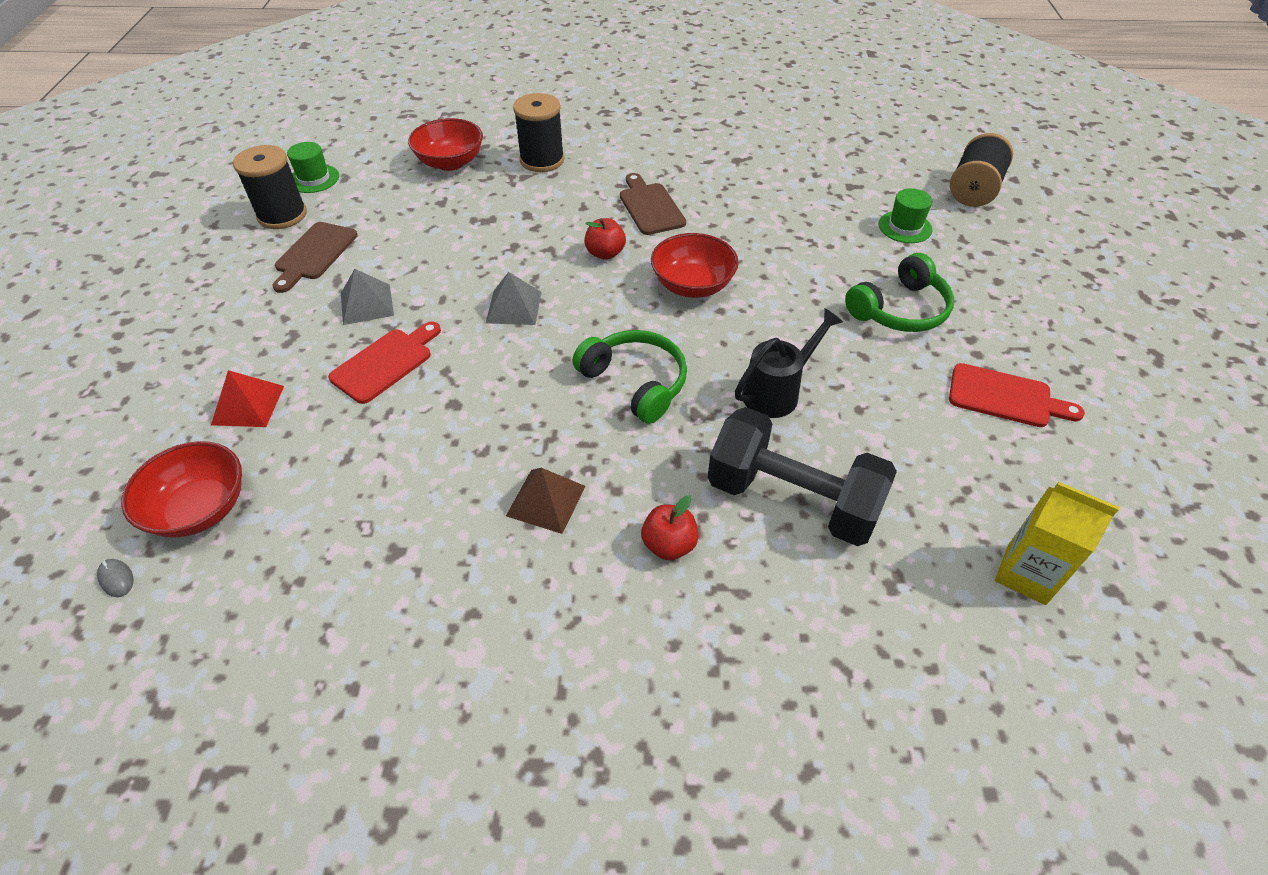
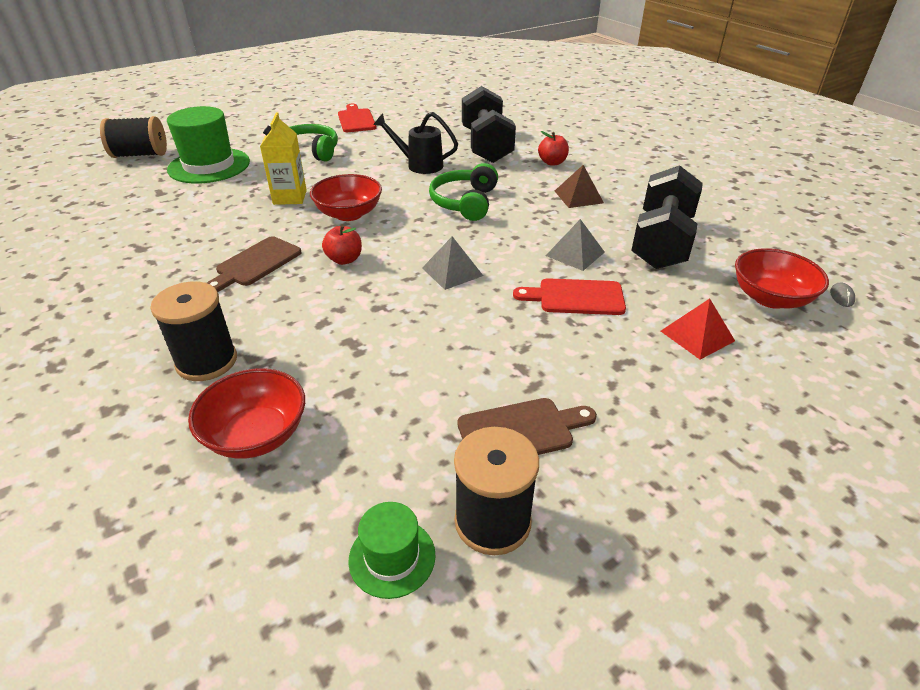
camera: 125 degrees left, 10 degrees down
grey pyramid [341,269,394,325] -> grey pyramid moved to [546,219,605,271]
green hat [879,188,932,243] -> green hat [167,106,250,183], size x1.93
yellow carton [995,482,1119,605] -> yellow carton moved to [260,112,307,205]
none -> black dumbbell [631,165,703,269]

